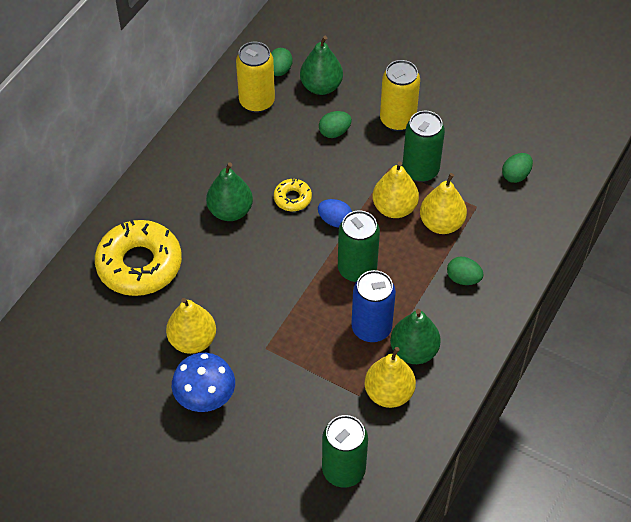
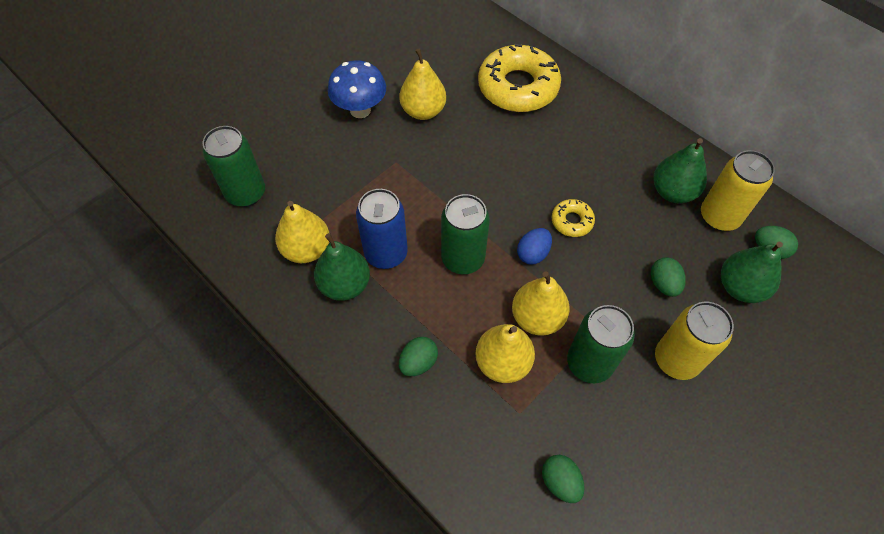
camera: 105 degrees right, 5 degrees up
green pear [206,163,253,221] -> green pear moved to [654,138,707,204]

